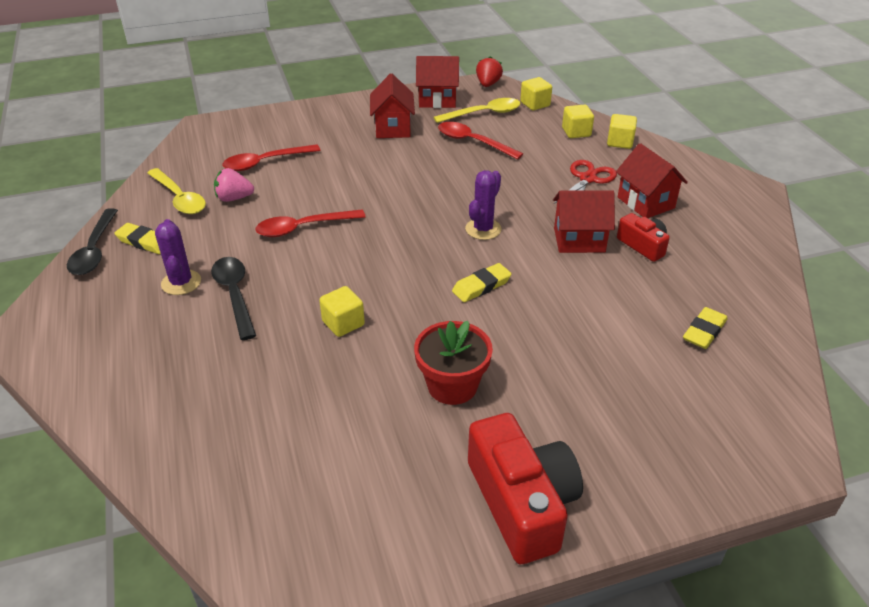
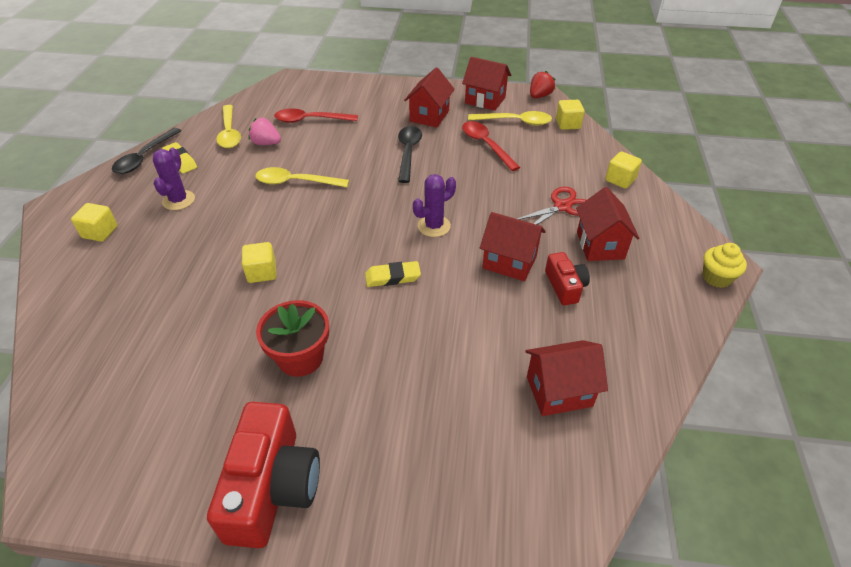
camera: 25 degrees right, 5 degrees up
black spoon [211,257,256,340] -> black spoon moved to [398,126,422,183]
red spoon [255,209,366,237] -> yellow spoon [255,167,349,187]
yellow cube [562,105,594,138] -> yellow cube moved to [71,203,117,242]
yellow eraser [683,307,728,349] -> red house [526,340,608,416]
none -> yellow cupcake [703,243,747,288]

